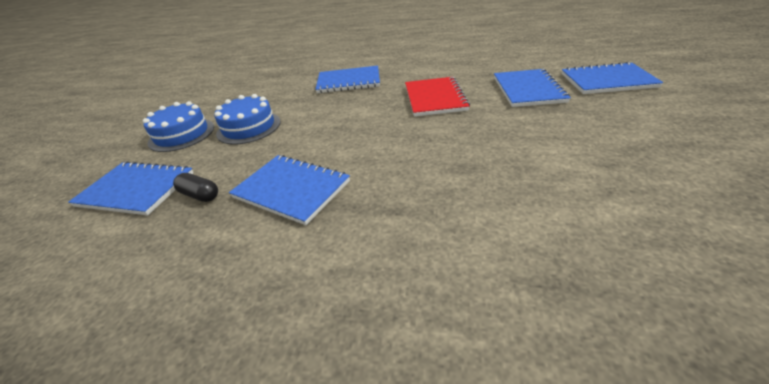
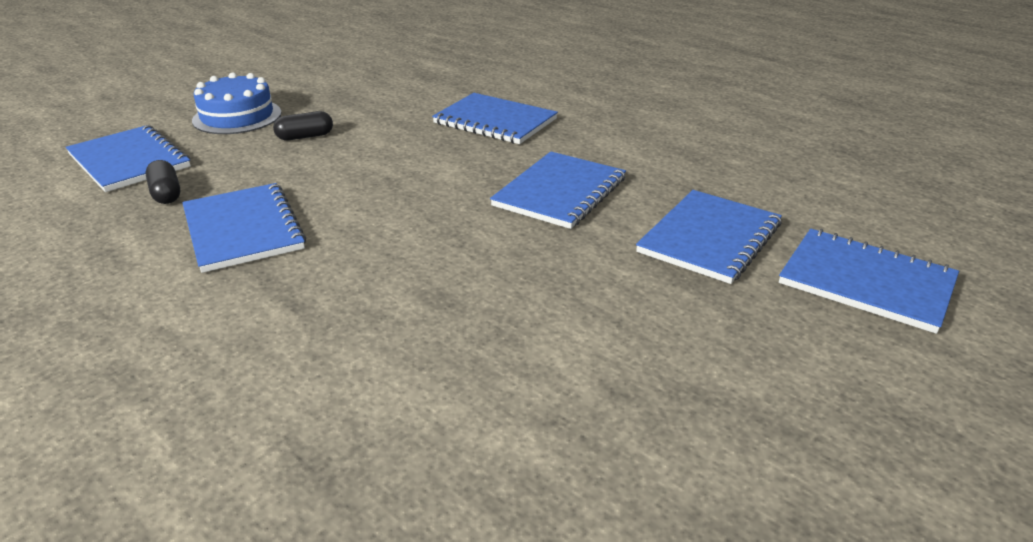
camera: 30 degrees right, 5 degrees down
blue cake [214,94,280,144] -> black capsule [273,111,333,141]
red notebook [405,77,470,116] -> blue notebook [490,151,626,229]

